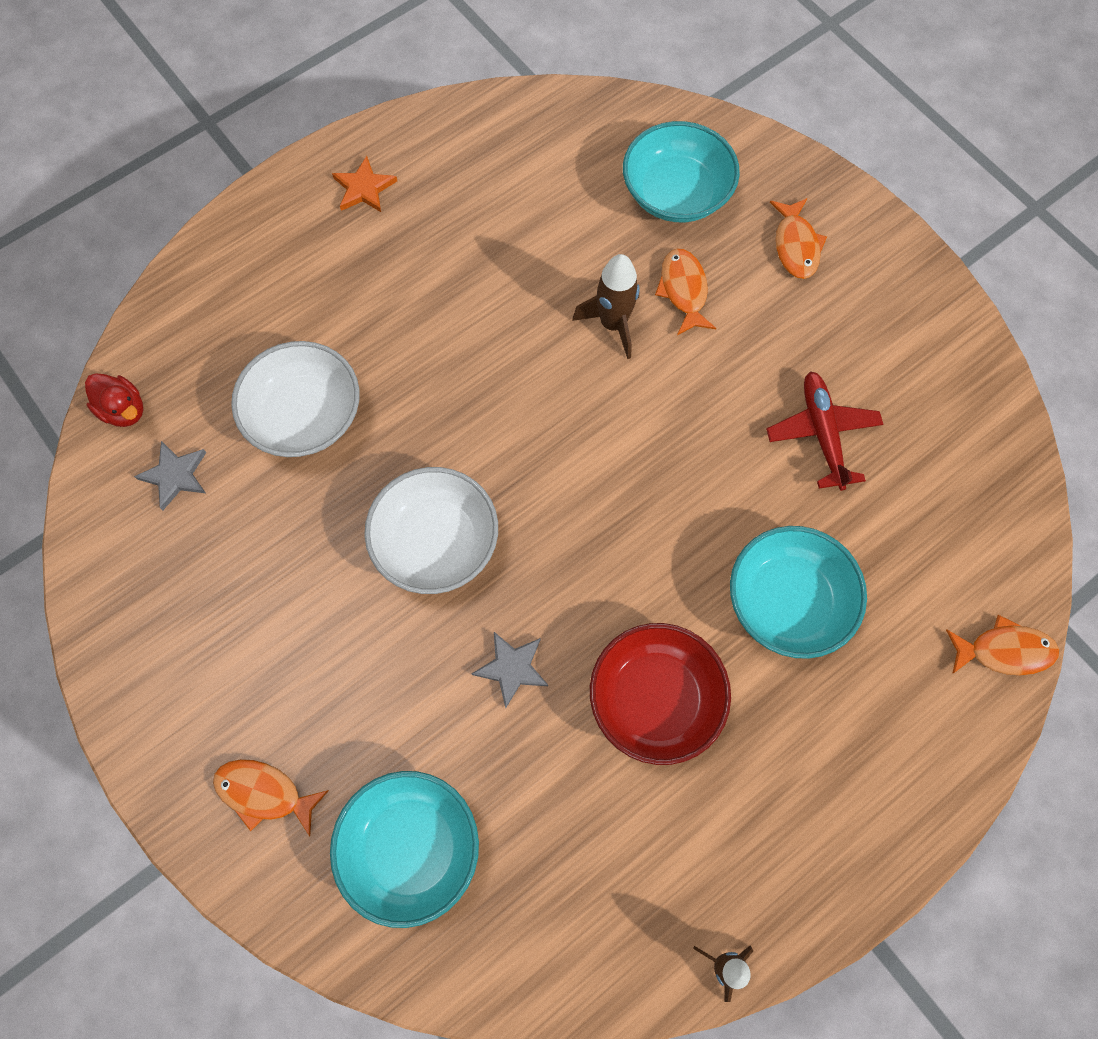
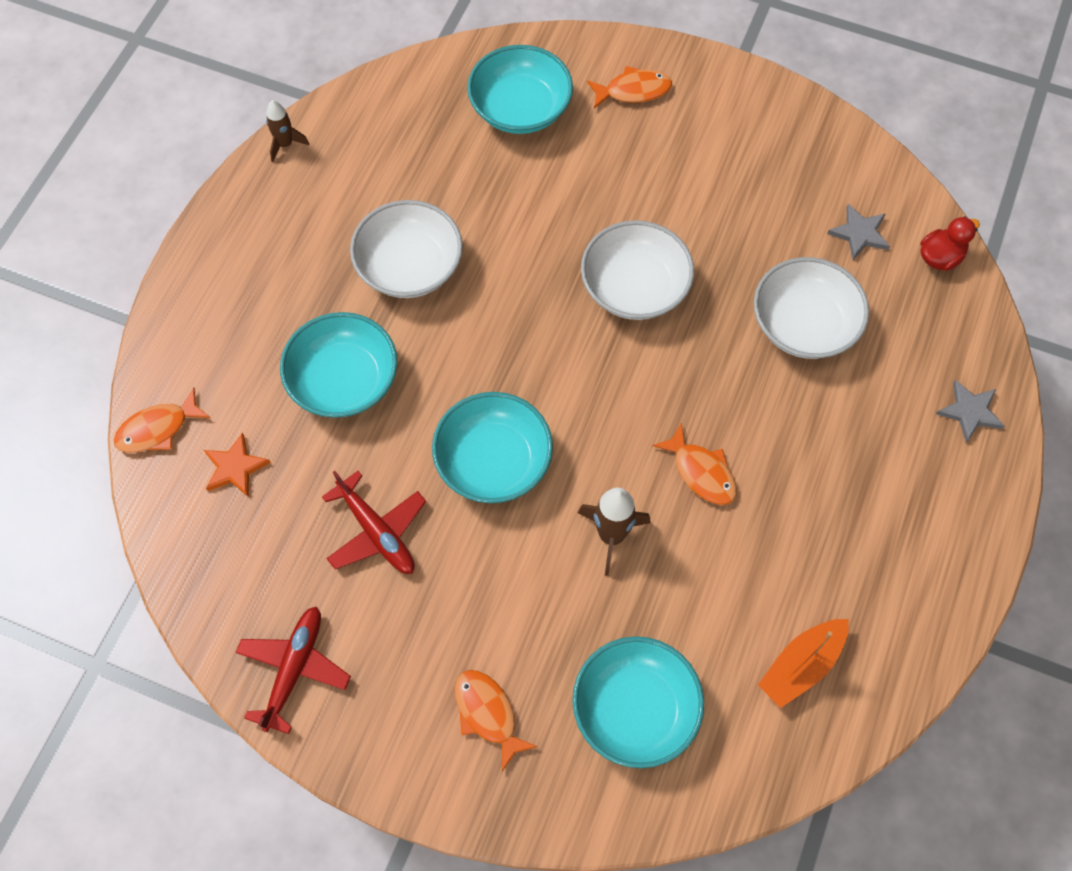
camera: 150 degrees right, 5 degrees down
red duck [85,373,144,427] -> red duck turned 135 degrees clockwise [920,217,980,271]
orange star [332,156,397,212] -> orange star moved to [204,433,271,497]
grey star [472,632,548,708] -> grey star moved to [936,380,1005,443]
red bowl [590,623,731,765] -> white bowl [350,200,463,298]
orange fish [655,249,716,335] -> orange fish moved to [653,423,737,505]
none -> red plane [235,606,351,734]
none -> turquoise bowl [432,392,553,503]
none -> orange boat [758,619,849,708]

